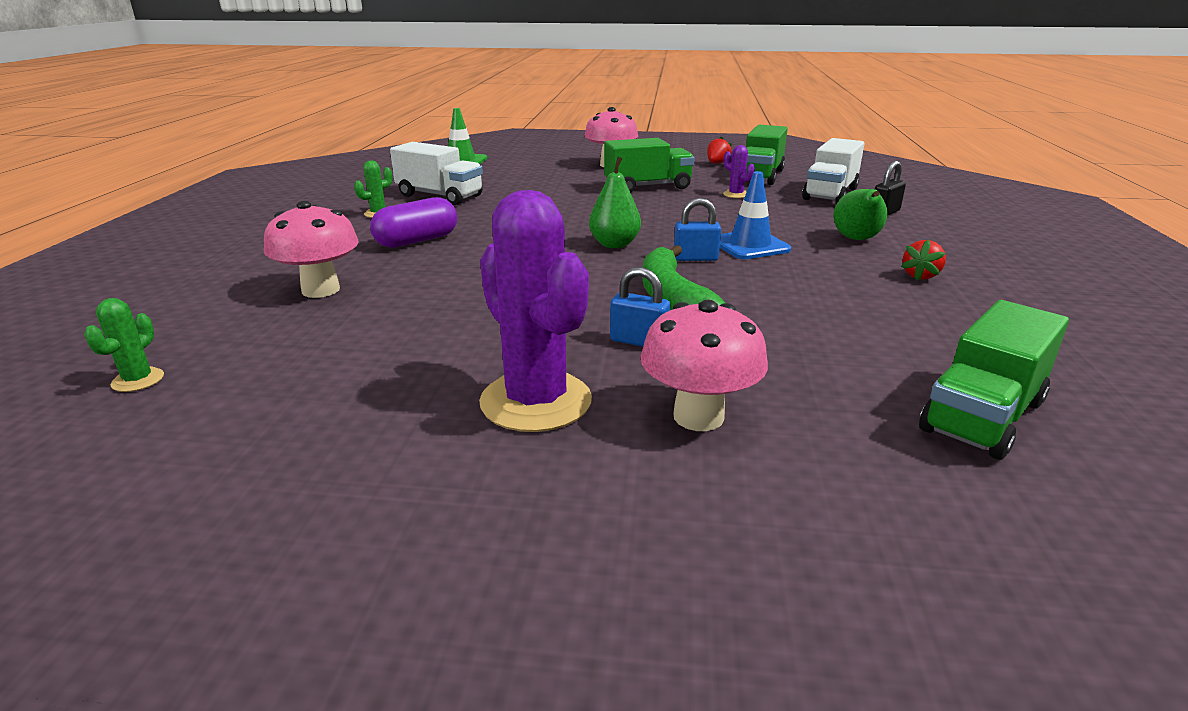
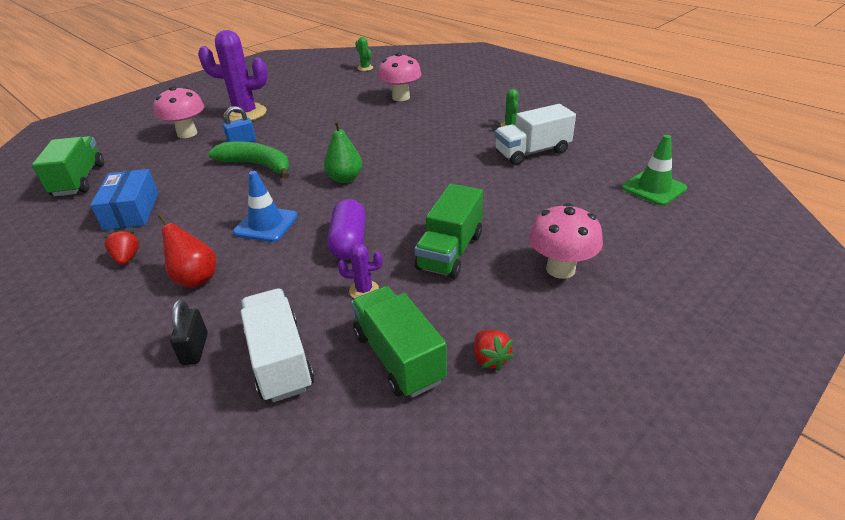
camera: 130 degrees right, 10 degrees up
purple capsule [370,197,457,248] -> purple capsule moved to [327,199,366,260]
blue padlock [674,198,721,261] -> none
green pear [833,189,887,240] -> red pear [158,214,216,288]
none -> blue box [90,169,158,230]

